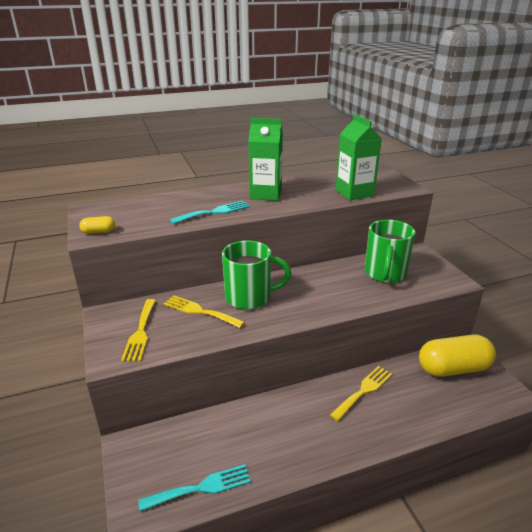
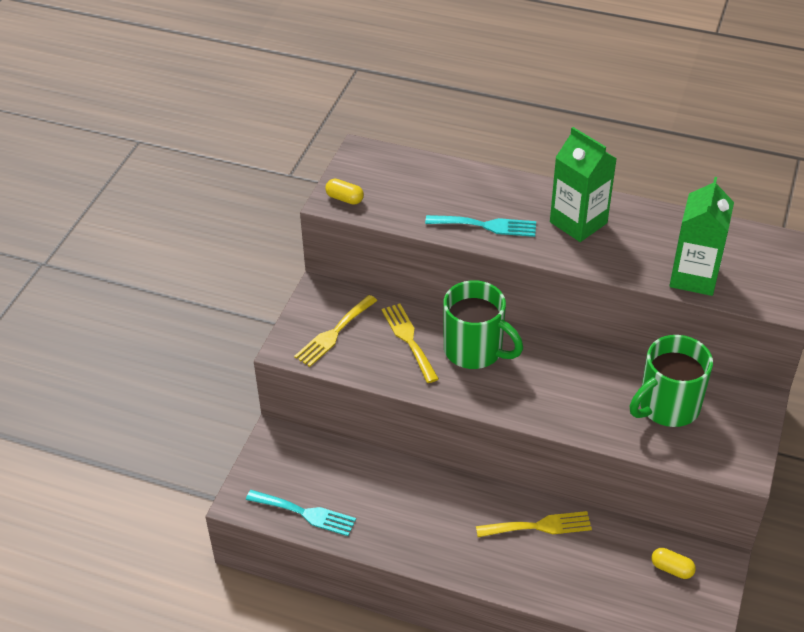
camera: 40 degrees right, 15 degrees up
yellow capsule [419,334,496,377] -> yellow capsule [651,548,696,579], size x0.42

